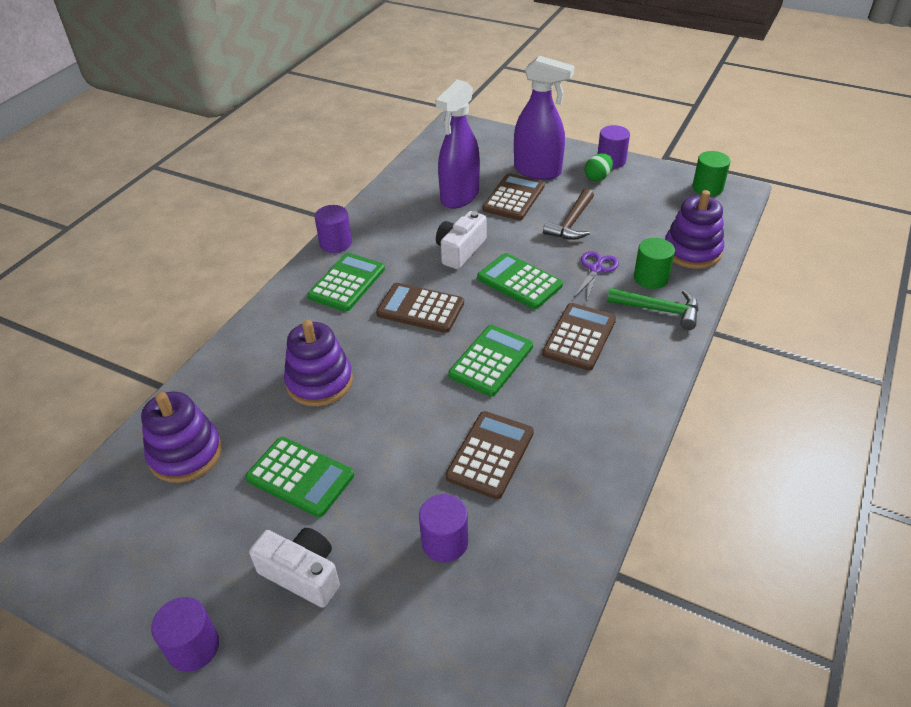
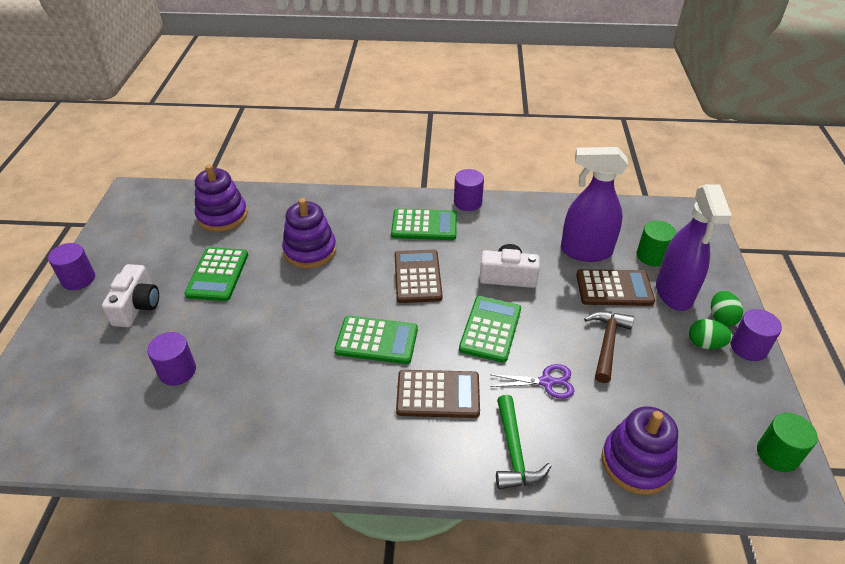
camera: 65 degrees right, 0 degrees up
brown calculator [445,411,534,499] -> none
brown hammer [543,188,594,240] -> brown hammer turned 105 degrees clockwise [584,311,634,383]
green cylinder [634,238,675,289] -> green cylinder moved to [636,221,677,266]
none -> green egg [711,291,743,326]

